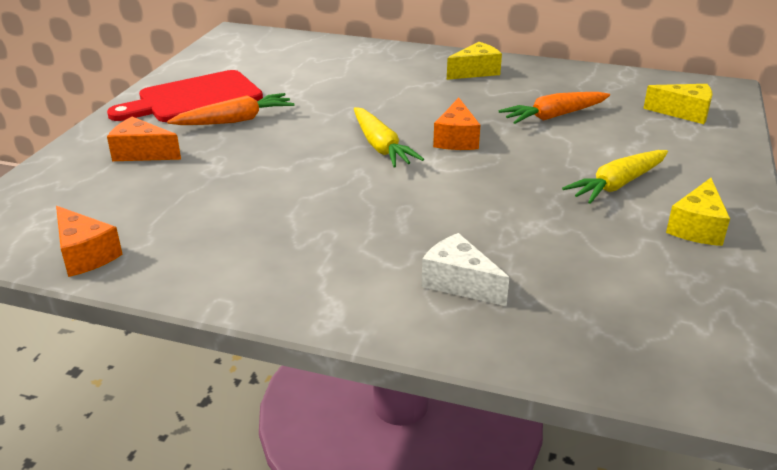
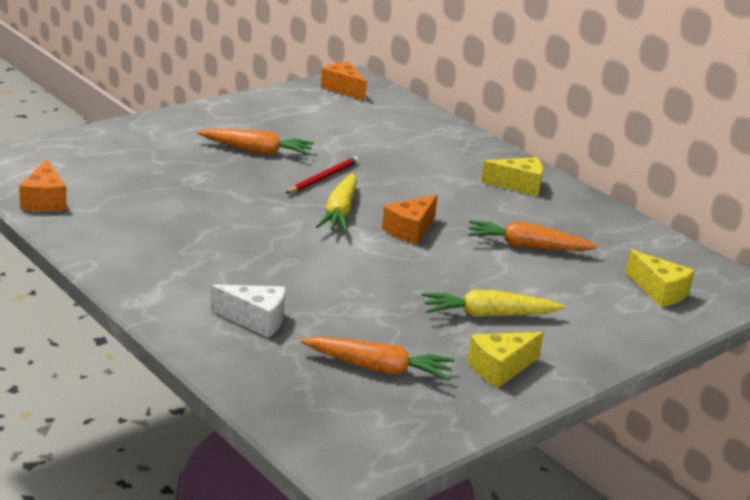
camera: 30 degrees right, 5 degrees down
red cutting board [107,70,263,122] -> none
orange cheese [107,117,181,161] -> orange cheese moved to [321,62,367,101]
white cheese [422,233,509,306] -> white cheese turned 120 degrees clockwise [210,284,286,338]
none -> red pencil [285,156,359,194]
none -> orange carrot [300,337,455,381]

